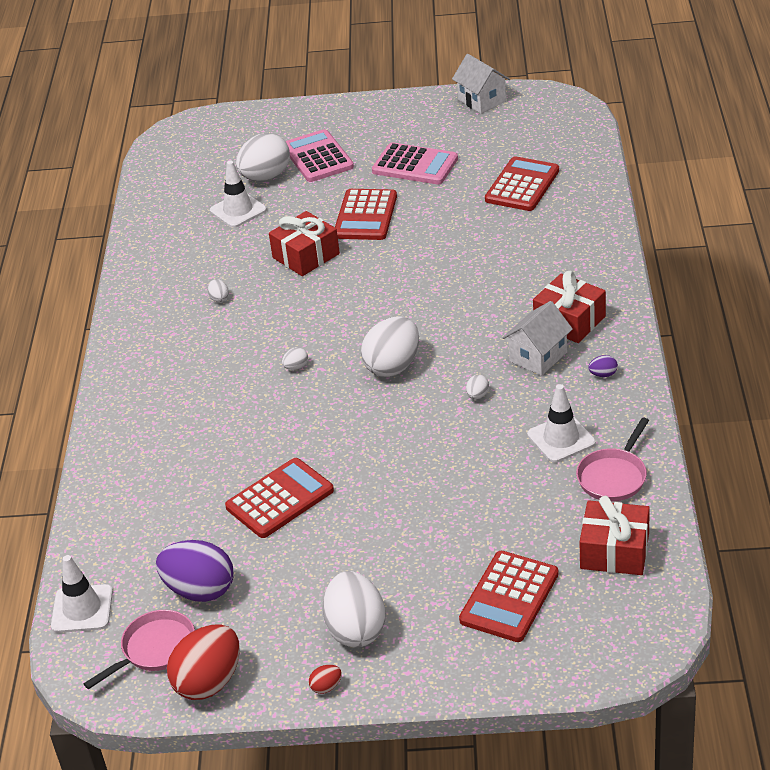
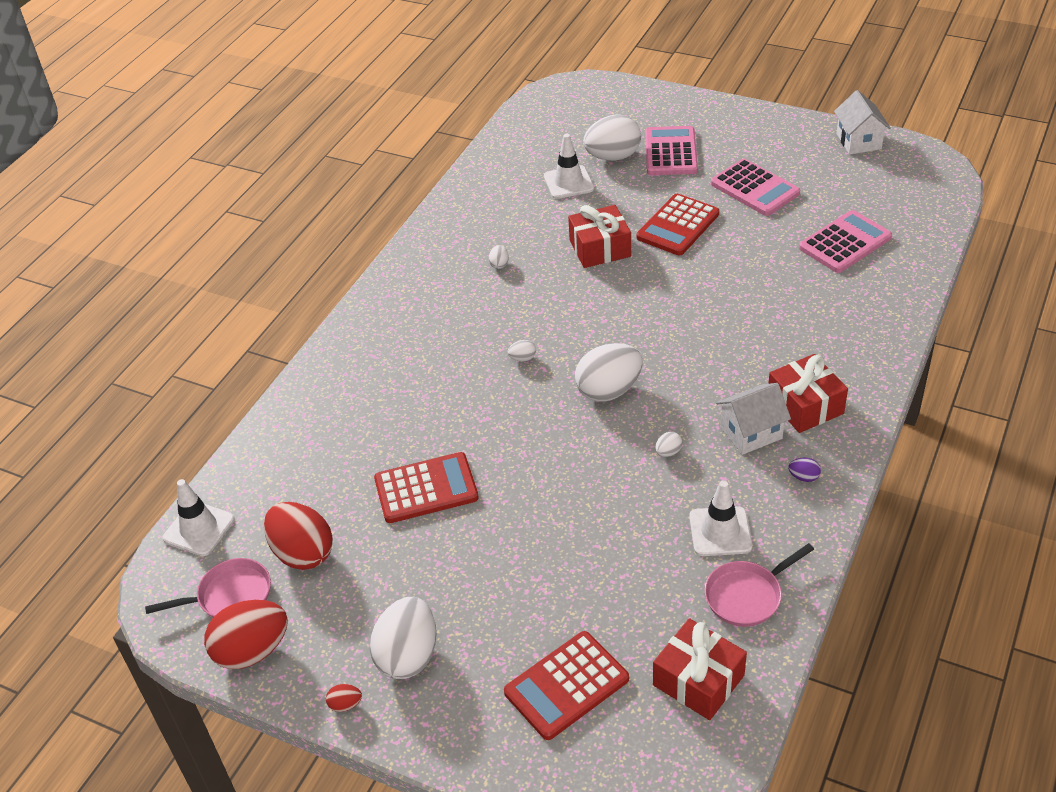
camera: 25 degrees right, 5 degrees up
purple egg [156,540,234,602] -> red egg [264,502,333,570]
red calculator [485,156,559,211] -> pink calculator [799,210,892,273]

